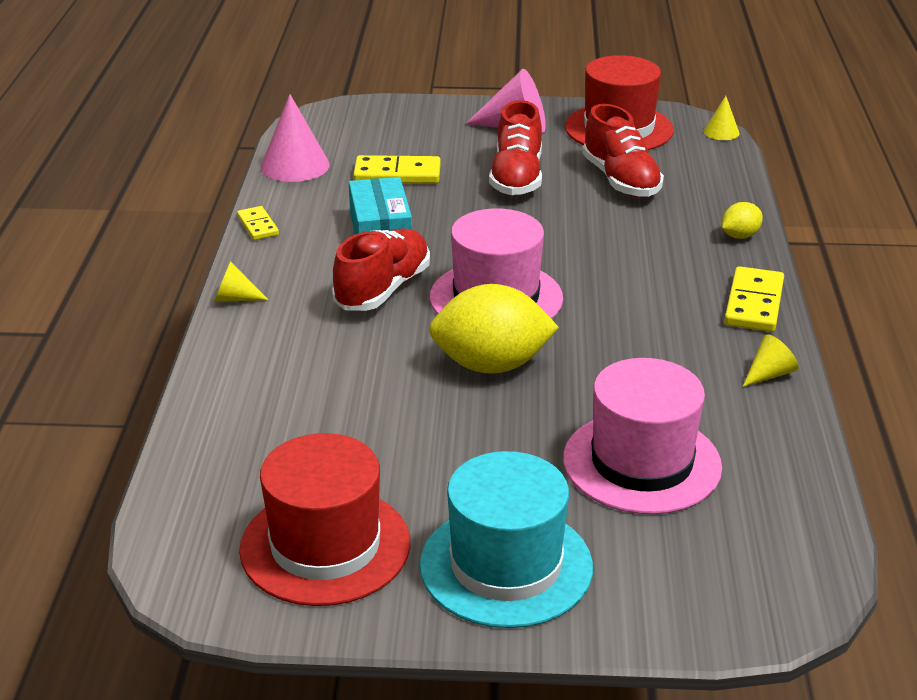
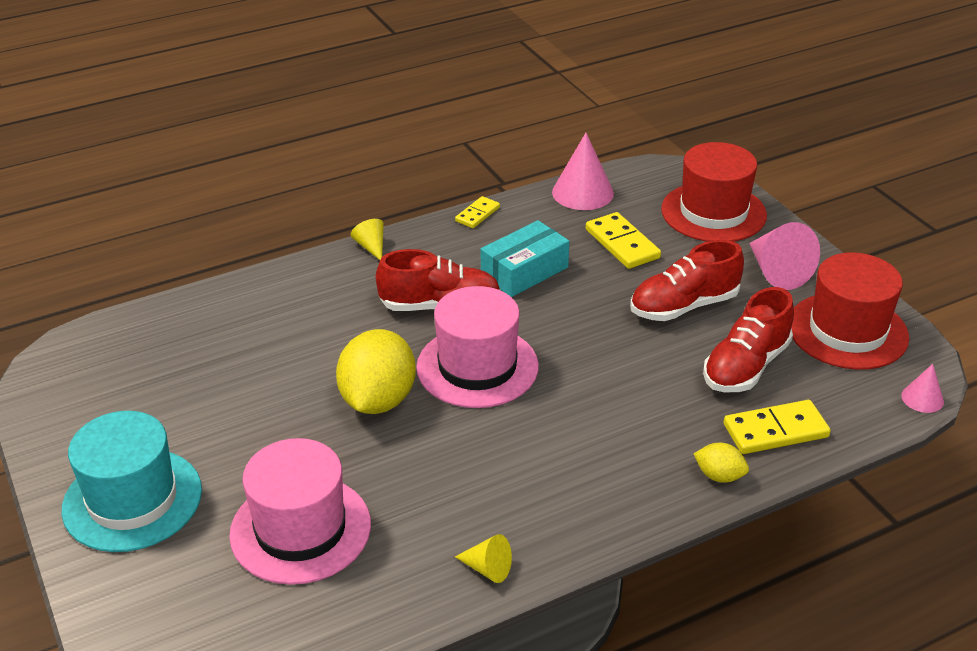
camera: 60 degrees right, 5 degrees up
red hat [239,433,410,606] -> red hat moved to [661,142,767,242]
yellow lemon [429,284,559,374] -> yellow lemon turned 45 degrees clockwise [336,329,416,414]
yellow cone [704,95,739,140] -> pink cone [901,364,944,413]
yellow domino [724,266,784,332] -> yellow domino moved to [724,400,831,454]

